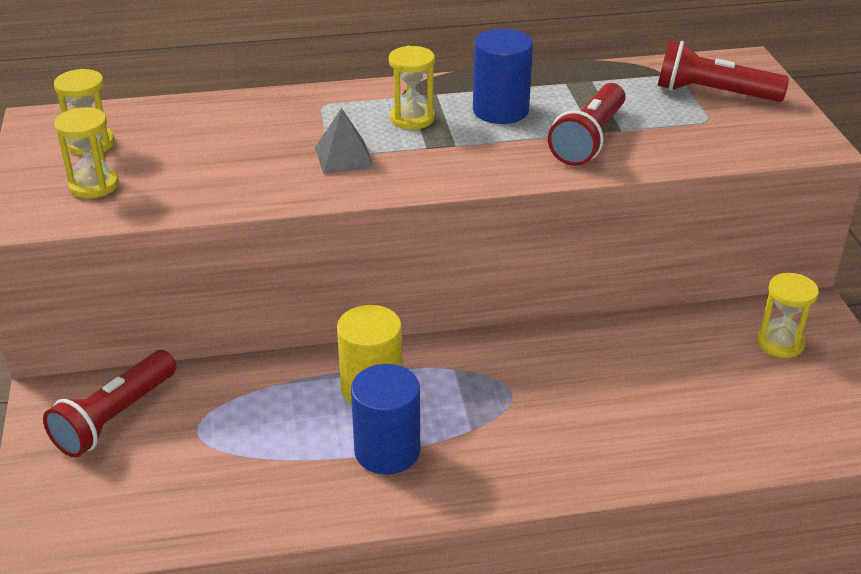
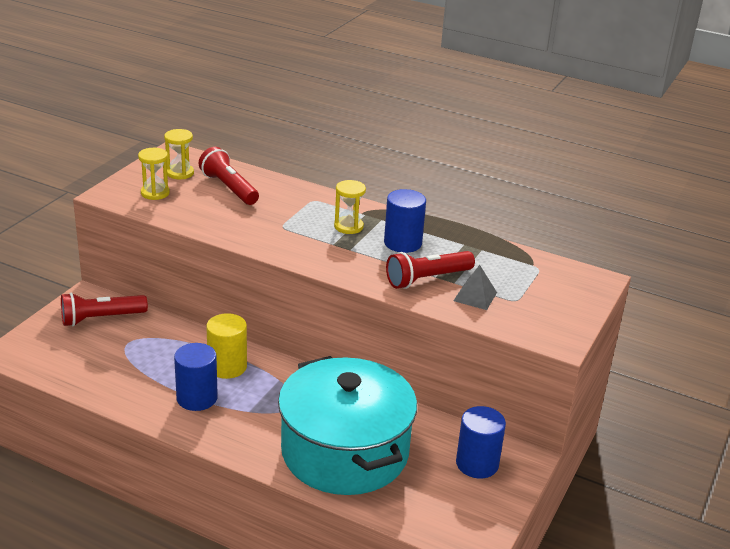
camera: 35 degrees right, 5 degrees down
grey pyramid [315,108,374,174] -> grey pyramid moved to [454,265,497,310]
red flashlight [658,40,789,102] -> red flashlight moved to [199,147,259,205]
yellow hourglass [757,273,819,358] -> blue cylinder [456,406,506,478]
none -> turquoise pot [278,356,417,495]

